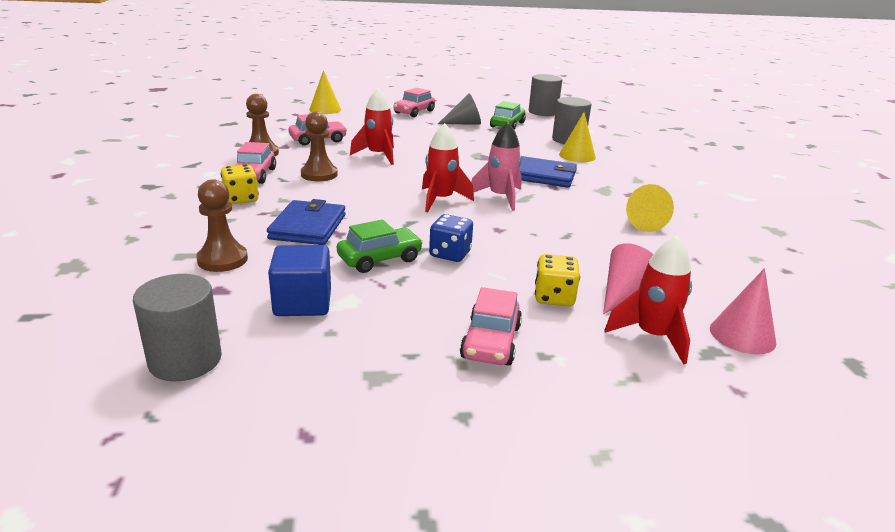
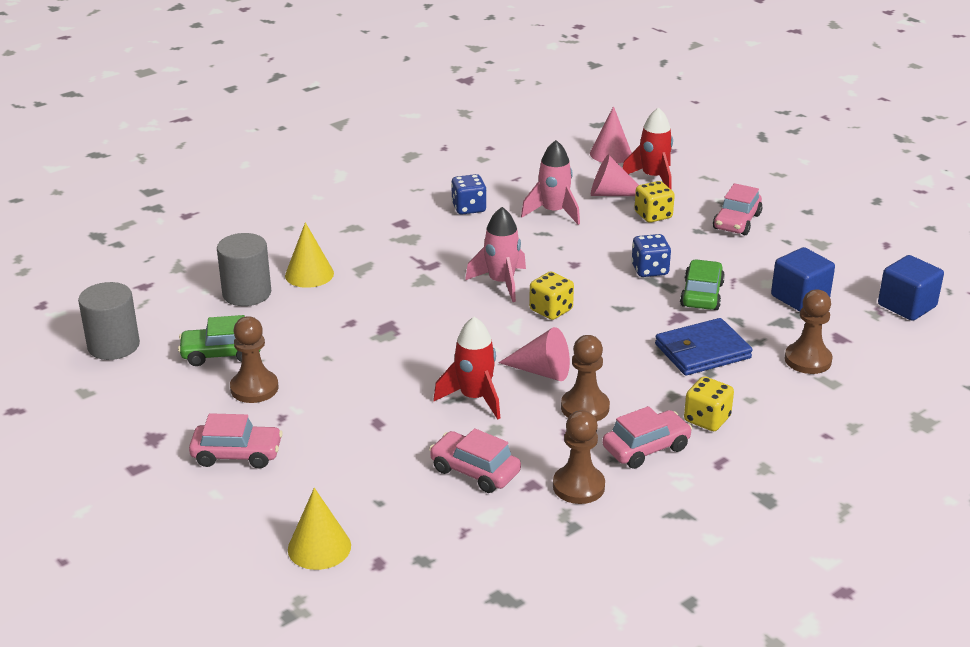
camera: 120 degrees left, 5 degrees up
grey cylinder [133,274,222,381] -> blue cube [878,255,944,321]
green car [337,220,423,273] -> green car turned 75 degrees clockwise [680,259,725,310]
red rocket [422,123,474,212] -> yellow dice [529,271,574,320]
grey cone [438,93,481,124] -> brown pawn [230,316,278,403]
pink car [460,287,522,366] -> pink car turned 135 degrees clockwise [713,183,762,235]
blue wallet [519,156,577,188] -> none
yellow cone [626,184,674,232] -> blue dice [451,174,487,215]
none -> pink cone [499,327,570,381]
none -> pink rocket [521,140,580,225]

